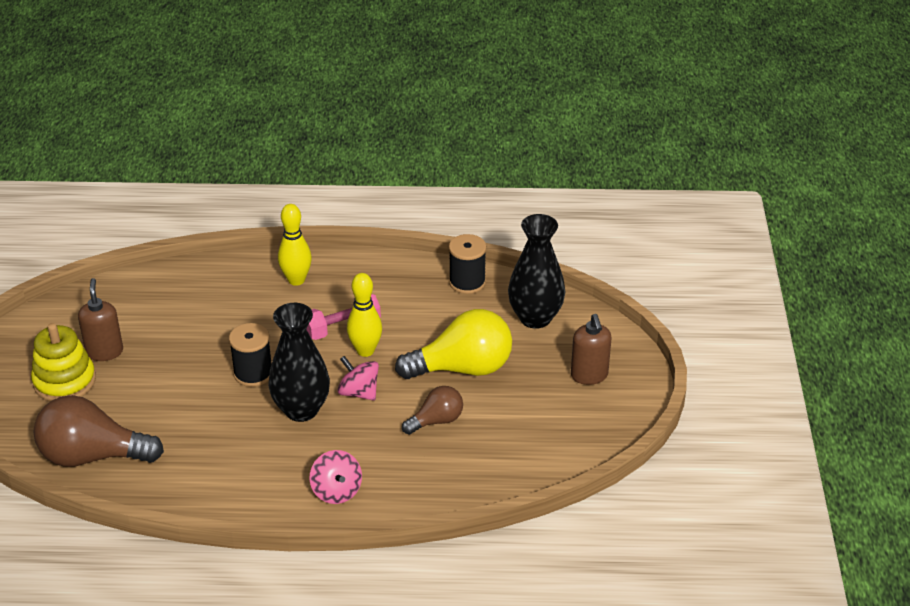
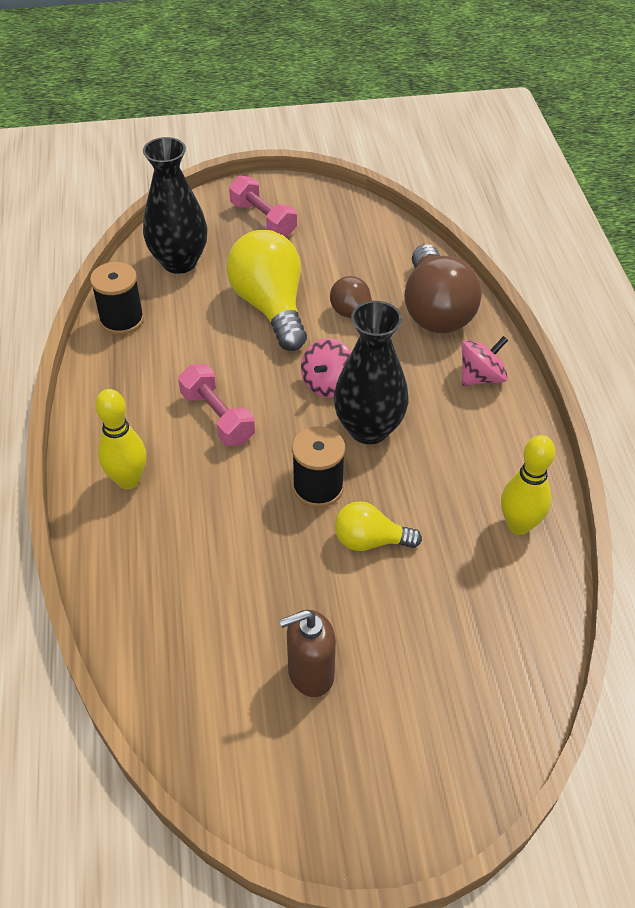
camera: 100 degrees left, 10 degrees up
yellow stacking toy [31,323,96,402] -> none
brown light bulb [33,395,164,467] -> brown light bulb moved to [405,244,482,333]
yellow bowling pin [347,273,382,357] -> yellow bowling pin moved to [501,435,556,535]
brown soap dispenser [571,314,612,385] -> pink dumbbell [229,176,297,237]
none -> yellow light bulb [335,501,422,551]

